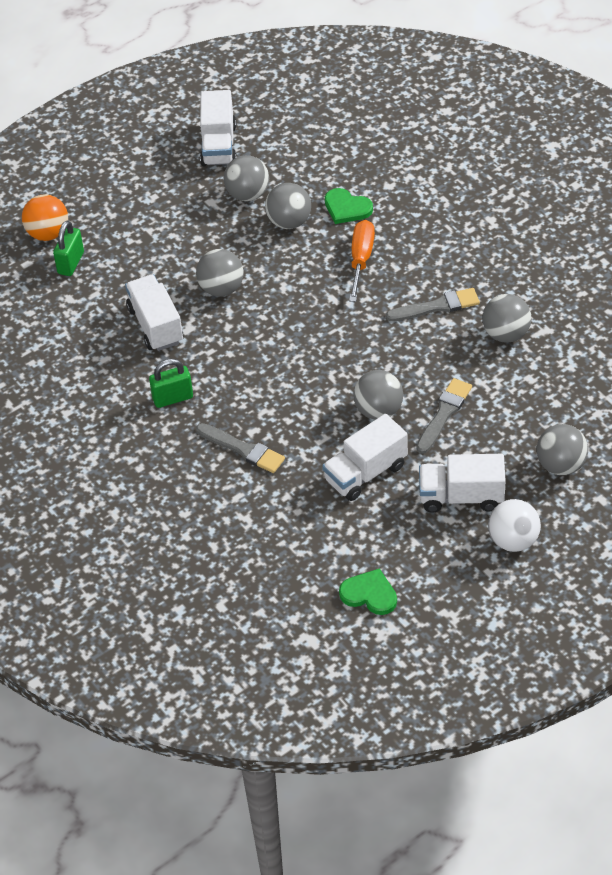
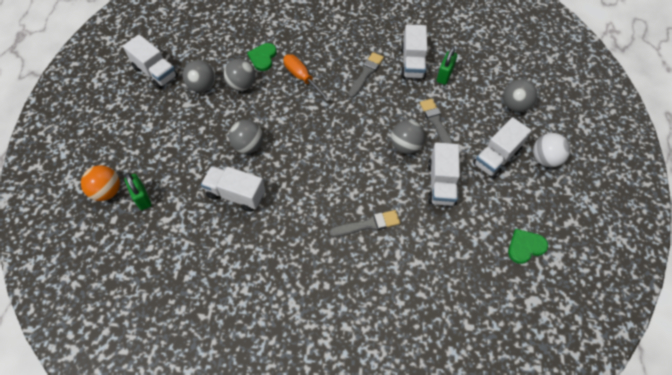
camera: 50 degrees left, 10 degrees up
green padlock [149,359,193,408] -> green padlock moved to [437,47,457,85]
green heart [325,188,373,224] -> green heart turned 120 degrees clockwise [247,43,277,71]
grey ball [483,294,531,343] -> white truck [401,24,427,79]

